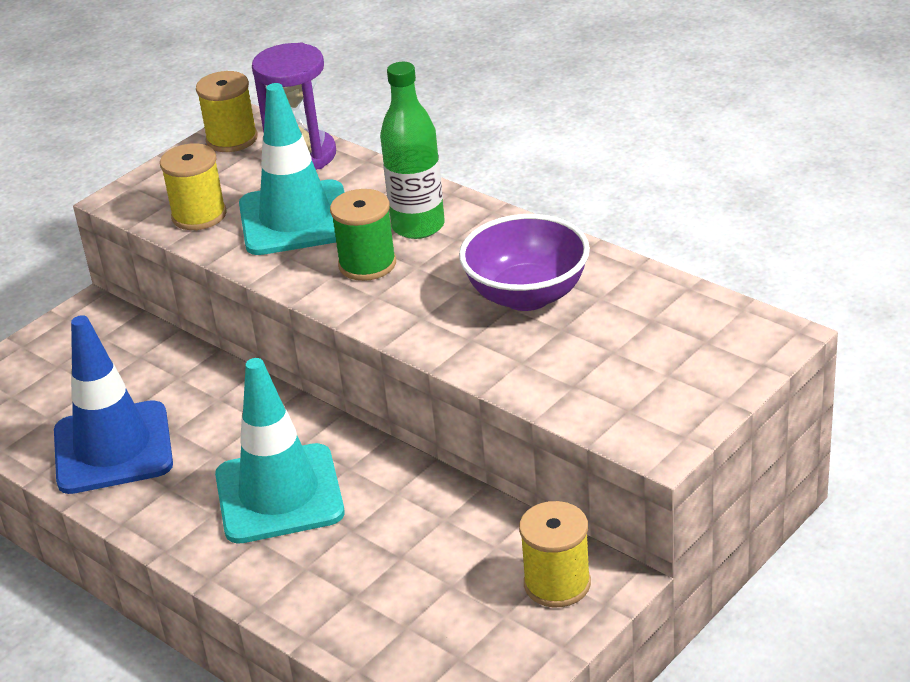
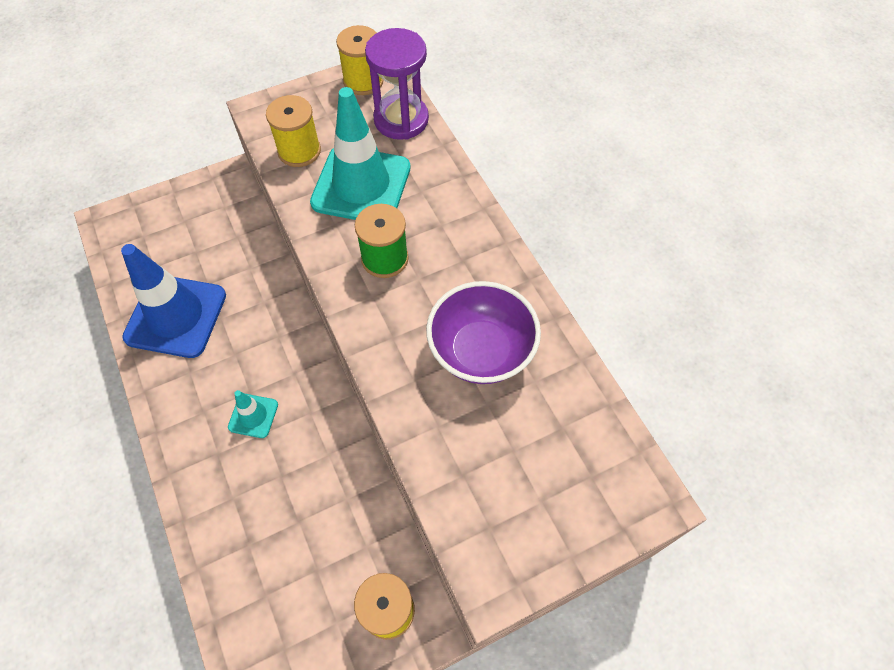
camera: 20 degrees right, 25 degrees up
turquoise traffic cone [215,358,345,544] -> turquoise traffic cone [228,390,278,438], size x0.47
green bottle [380,62,445,239] -> none

